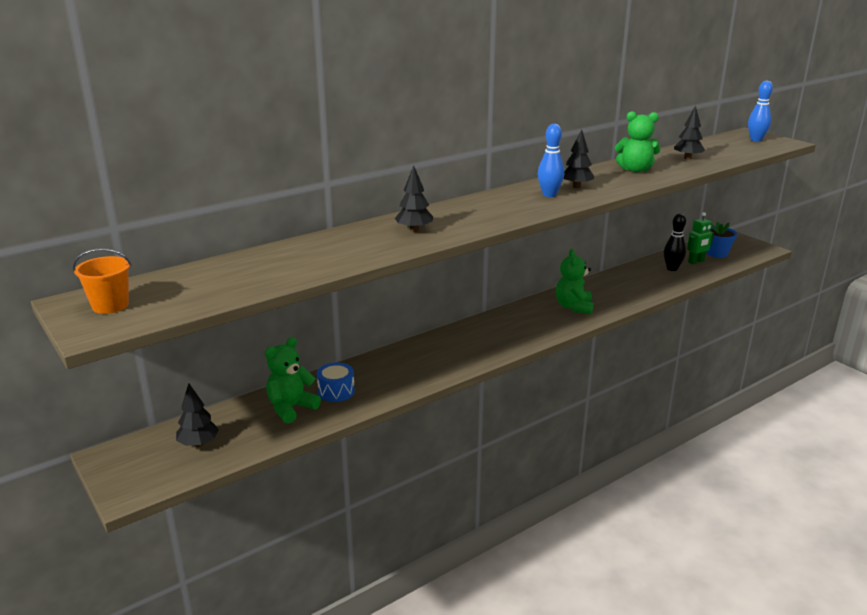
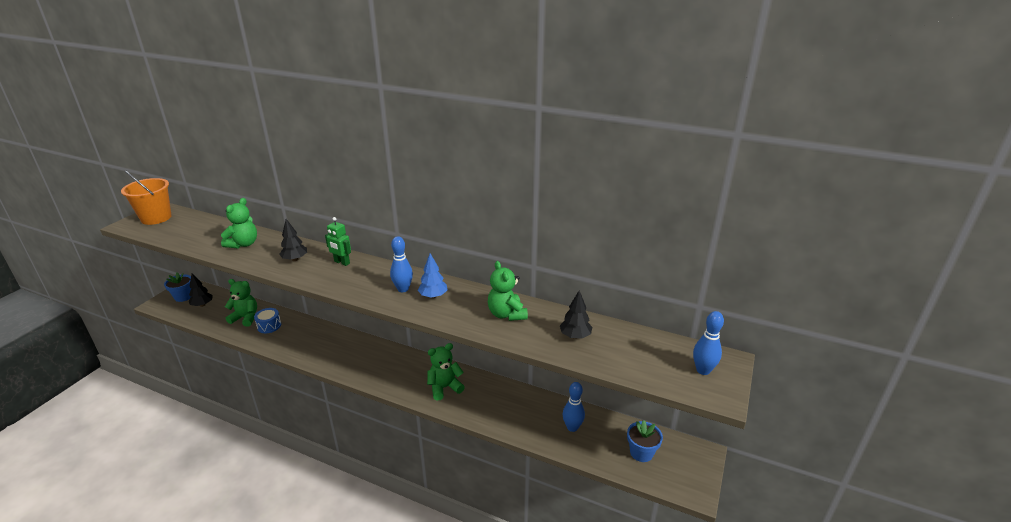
camera: 60 degrees right, 5 degrees up
orange bucket [73,249,132,314] -> orange bucket [121,170,172,225], size x1.60
black tree [563,129,594,188] -> blue tree [418,253,447,298]
black bowling pin [664,213,686,271] -> blue bowling pin [562,382,585,432]
green robot [687,212,714,264] -> green robot moved to [325,217,351,266]
none -> blue flower pot [164,272,191,302]
none -> green teddy bear [221,198,257,249]

